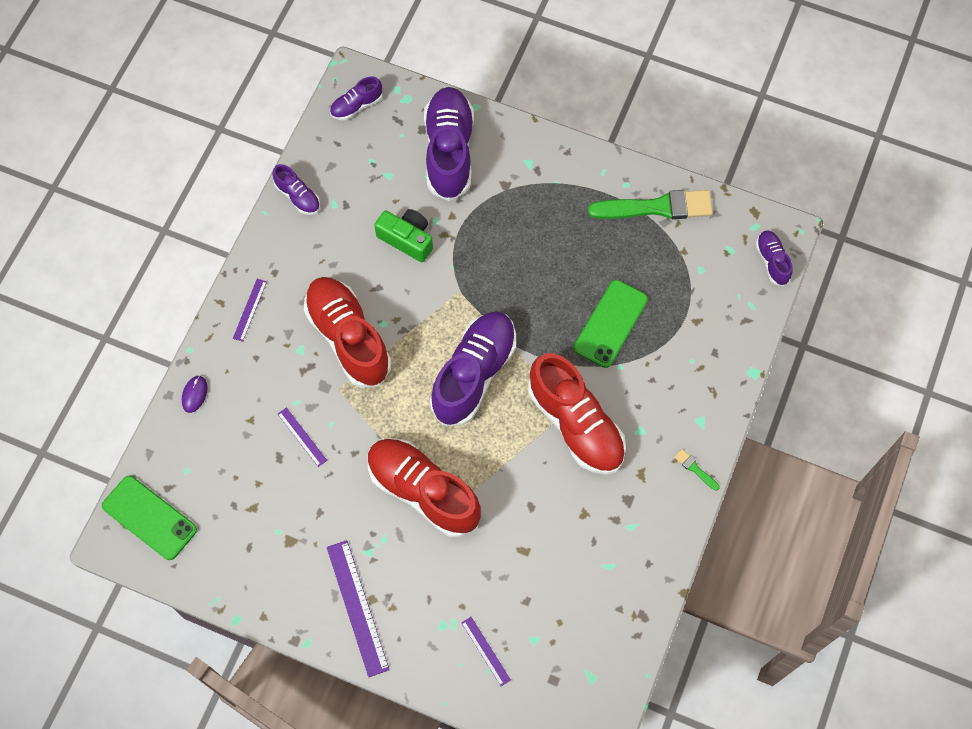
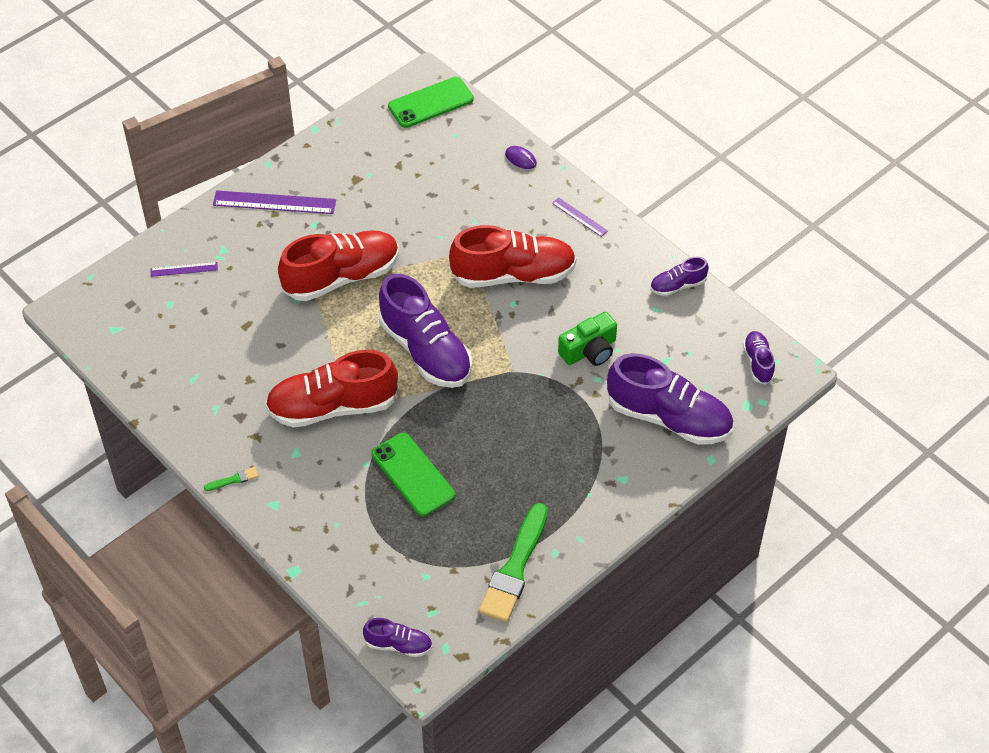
camera: 115 degrees right, 15 degrees down
purple ruler [278,407,327,467] -> none

